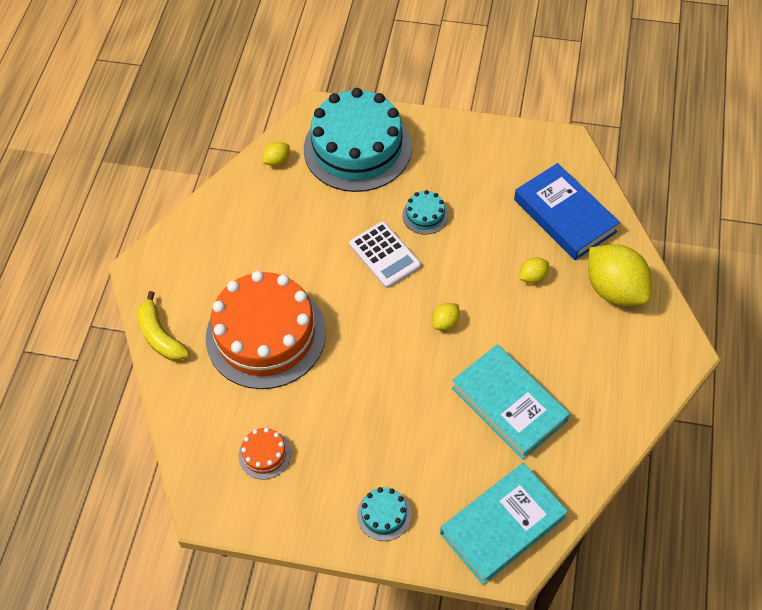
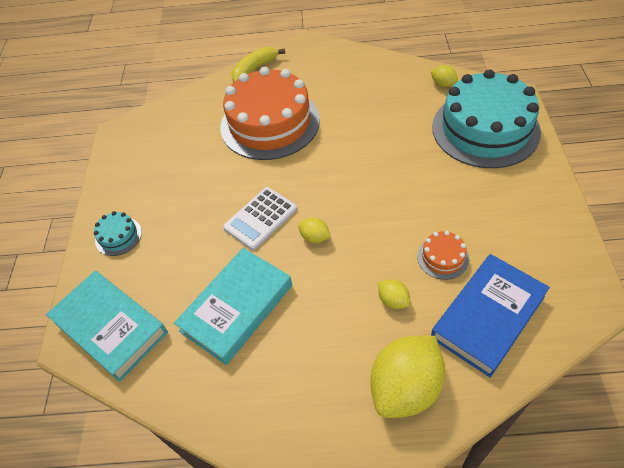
camera: 80 degrees right, 5 degrees down
orange cake [239,428,291,480] -> orange cake moved to [417,231,469,280]
white calculator [349,221,421,288] -> white calculator moved to [223,187,297,250]
turquoise cake [402,190,449,234] -> none

